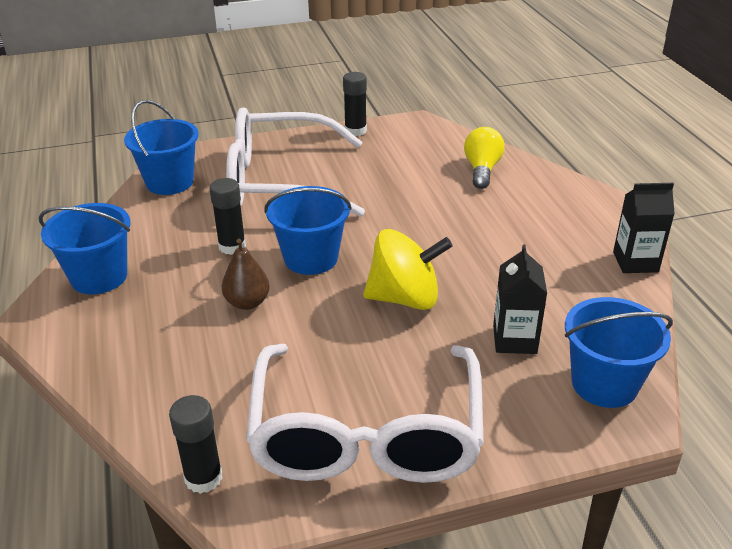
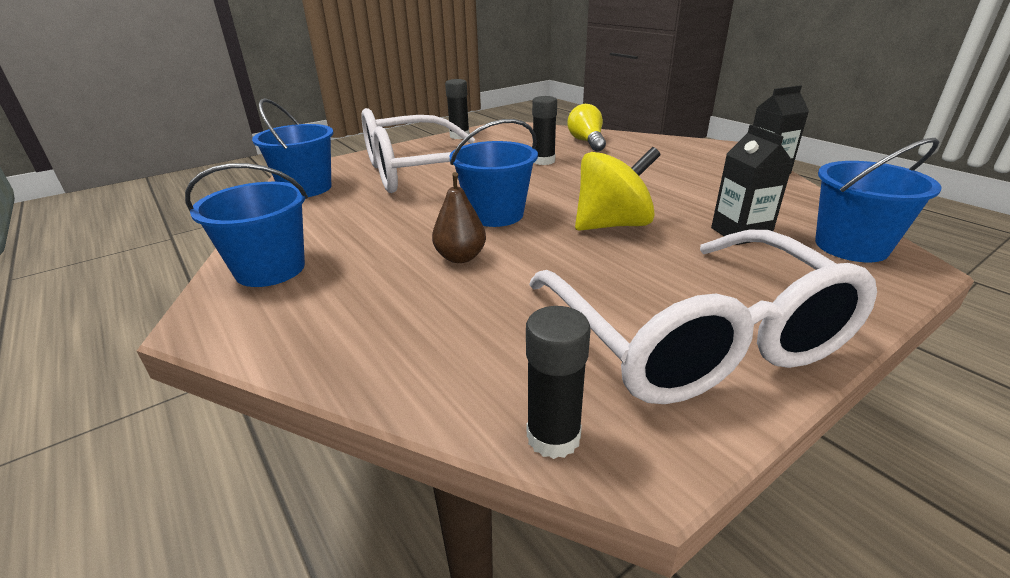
camera: 20 degrees left, 5 degrees down
black glue stick [210,178,246,255] -> black glue stick moved to [532,96,557,165]

